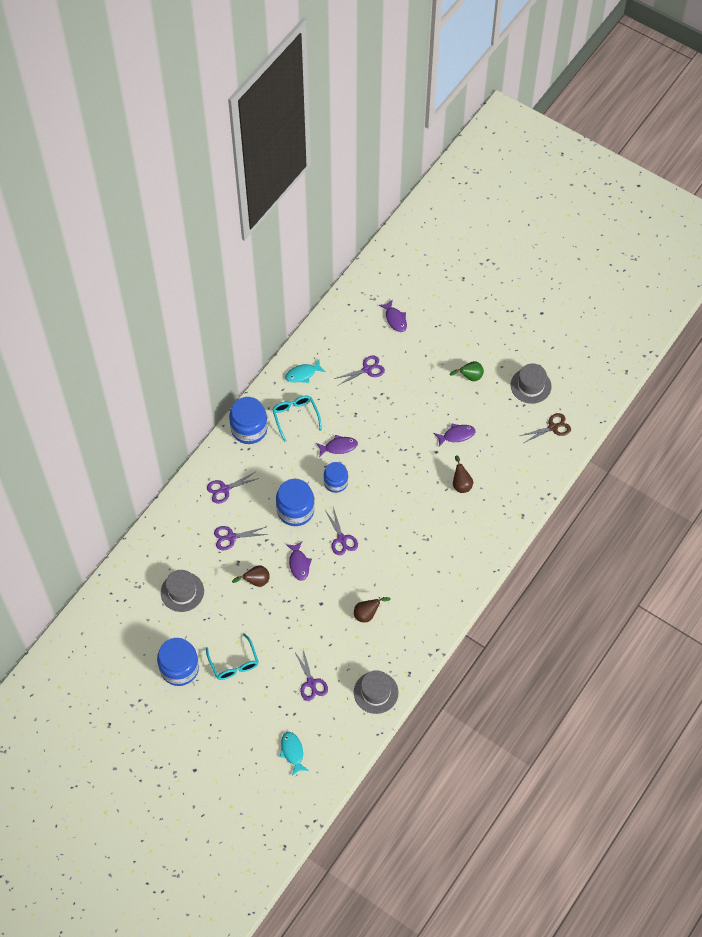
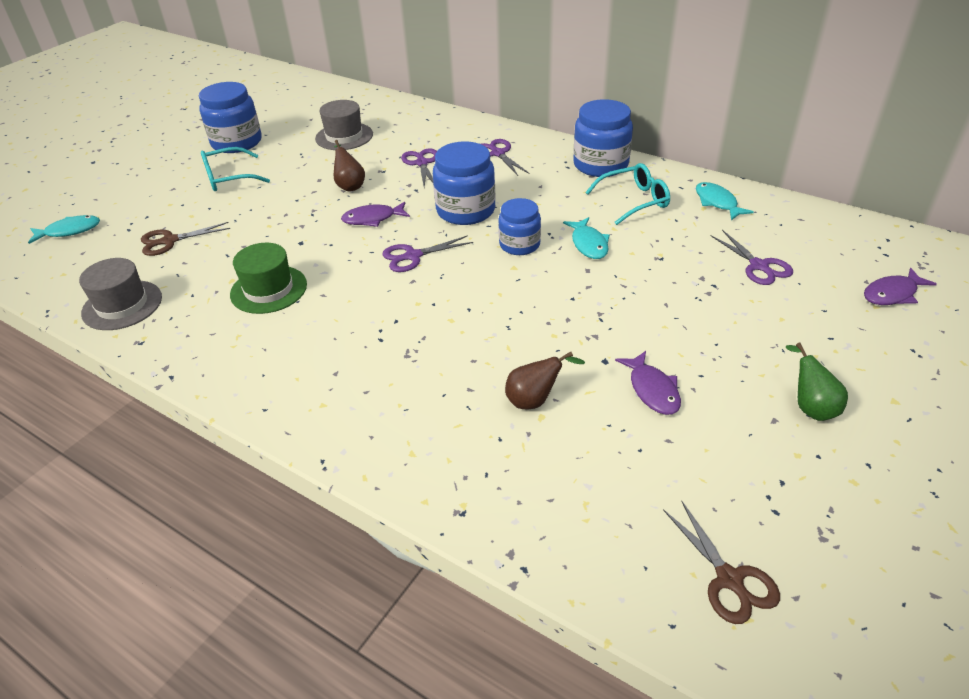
camera: 90 degrees right, 20 degrees down
purple scissors [295,650,328,701] -> brown scissors [141,222,230,256]
purple fish [316,435,358,457] -> turquoise fish [563,217,610,259]
brown pear [354,597,391,622] -> green hat [230,243,307,314]
grey hat [511,363,552,404] -> none

